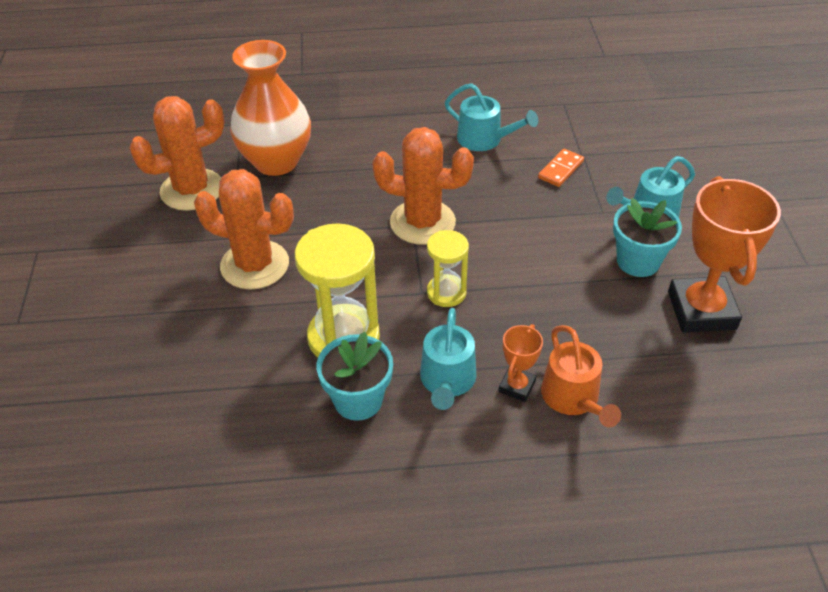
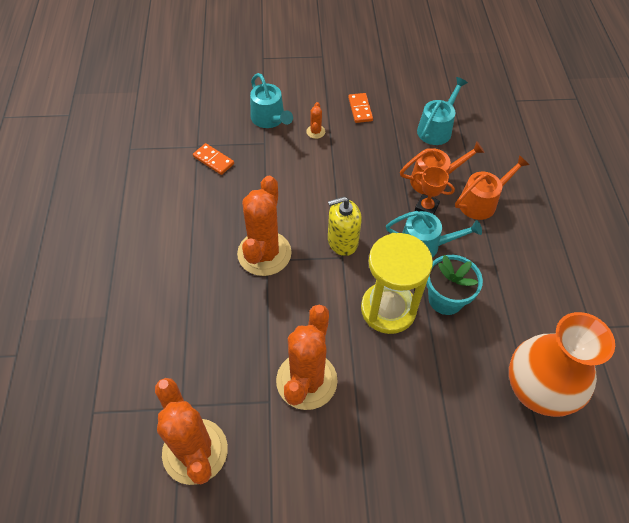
camera: 90 degrees left, 10 degrees up
orange vase [230,40,311,176] -> orange vase moved to [509,312,615,417]
yellow hourglass [427,230,469,307] -> yellow soap dispenser [328,197,362,256]
turquoise watering can [445,83,538,151] -> turquoise watering can moved to [417,77,468,145]
turquoise flower pot [613,198,682,277] -> orange cactus [306,102,325,139]
orange trophy [668,176,781,333] -> orange domino [348,93,373,123]
none -> orange watering can [455,155,529,220]

